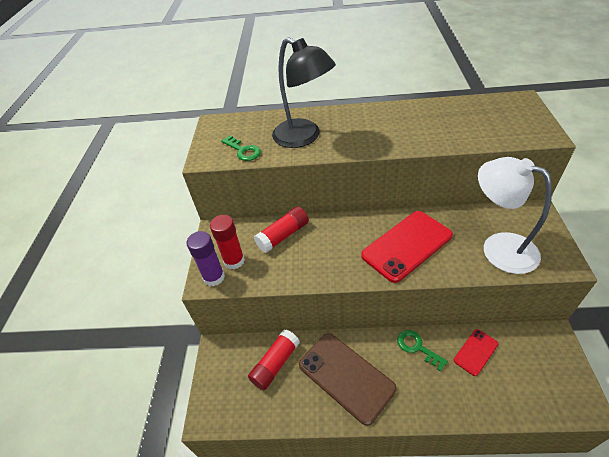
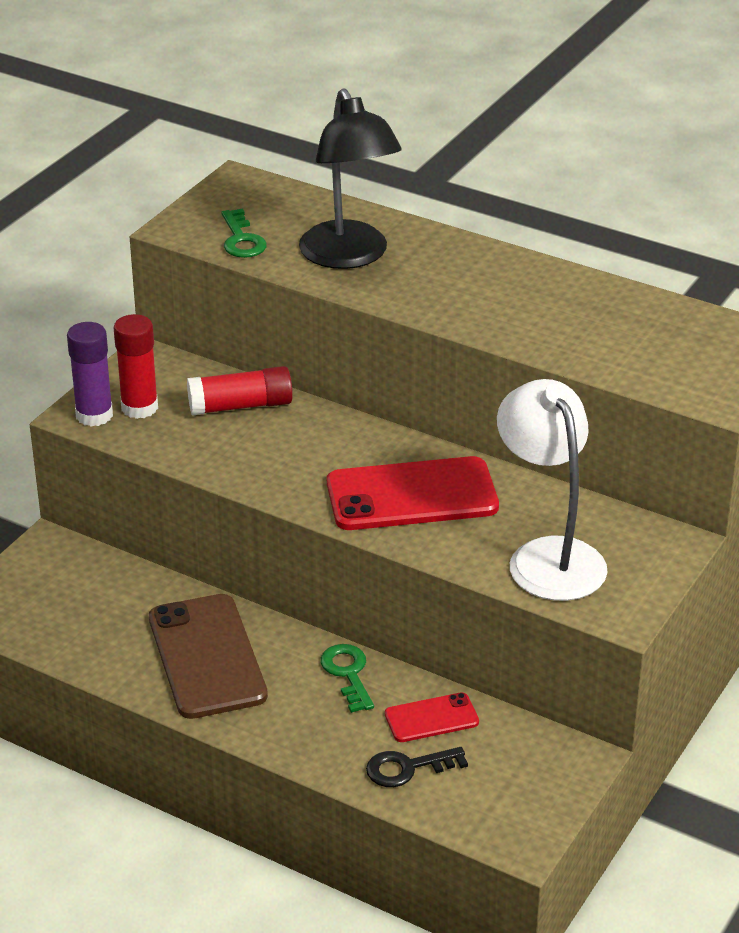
camera: 25 degrees right, 10 degrees down
red glue stick [248,329,300,390] -> none
none -> black key [366,747,468,787]

